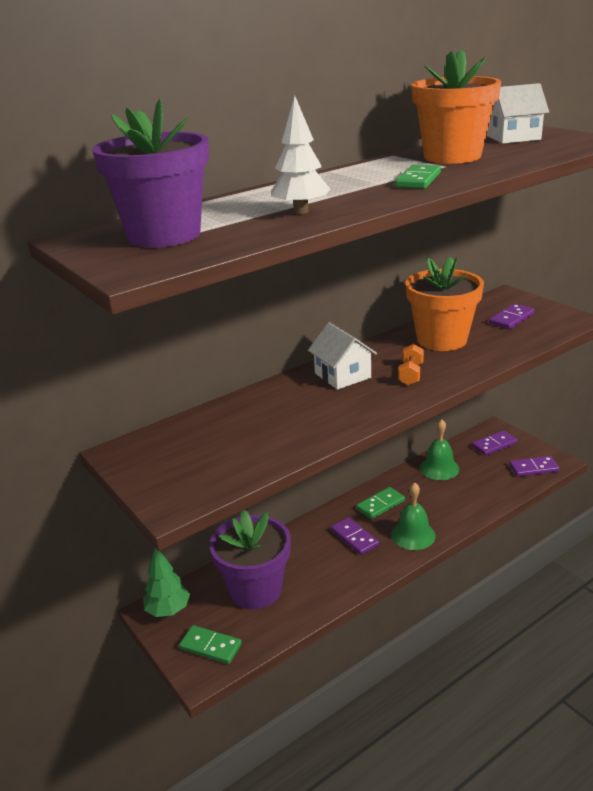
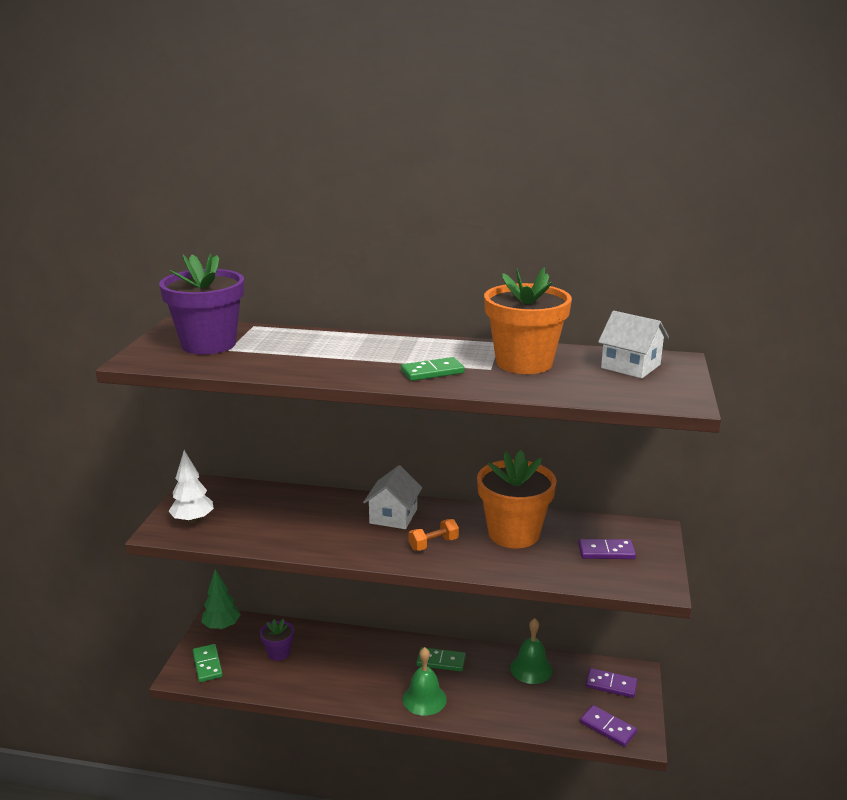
camera: 45 degrees right, 5 degrees down
purple flower pot [210,510,291,609] -> purple flower pot [260,619,294,661], size x0.49
white tree [271,95,331,214] -> white tree moved to [168,450,214,524]
purple domino [331,517,379,555] -> none

